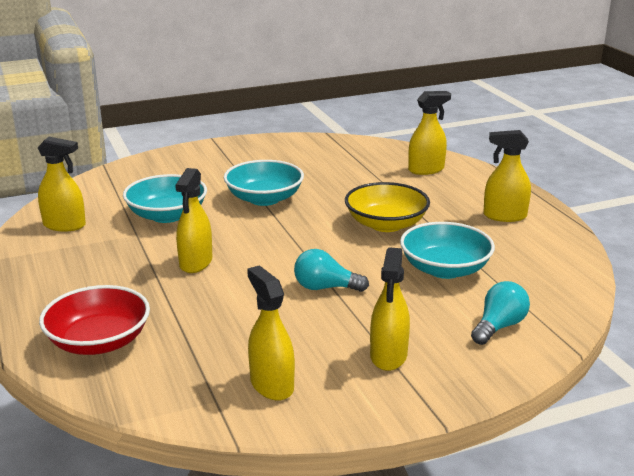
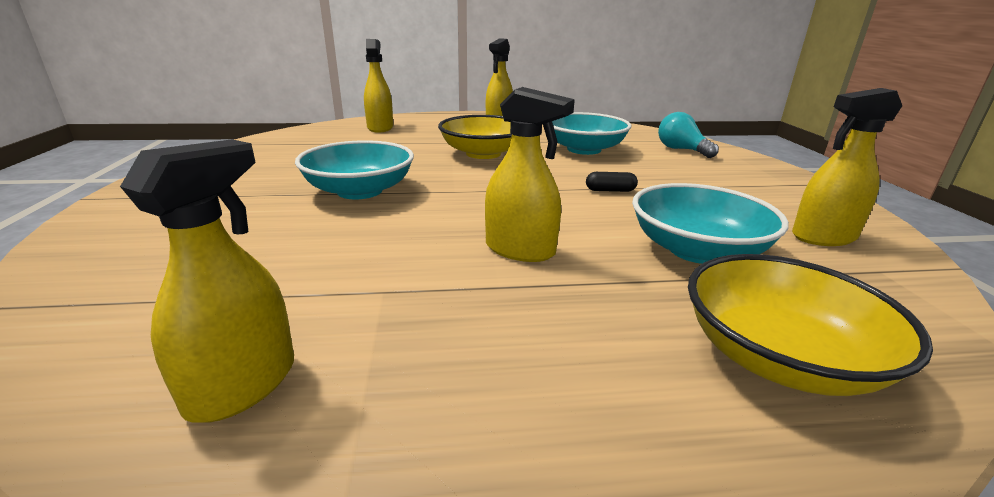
camera: 75 degrees left, 0 degrees up
red bowl [39,285,150,355] -> yellow bowl [688,254,933,396]
turquoise bowl [123,174,207,223] -> turquoise bowl moved to [632,183,789,264]
turquoise light bulb [294,249,369,292] -> black capsule [586,172,638,192]
yellow spray bottle [370,247,410,371] -> none

